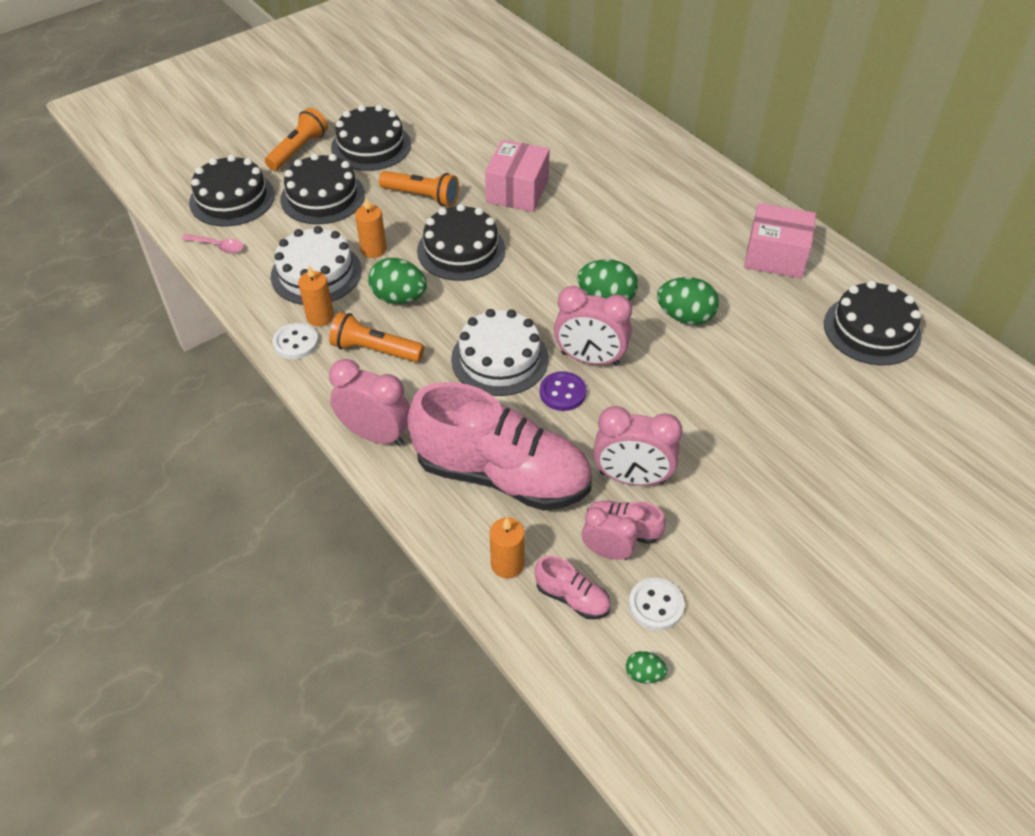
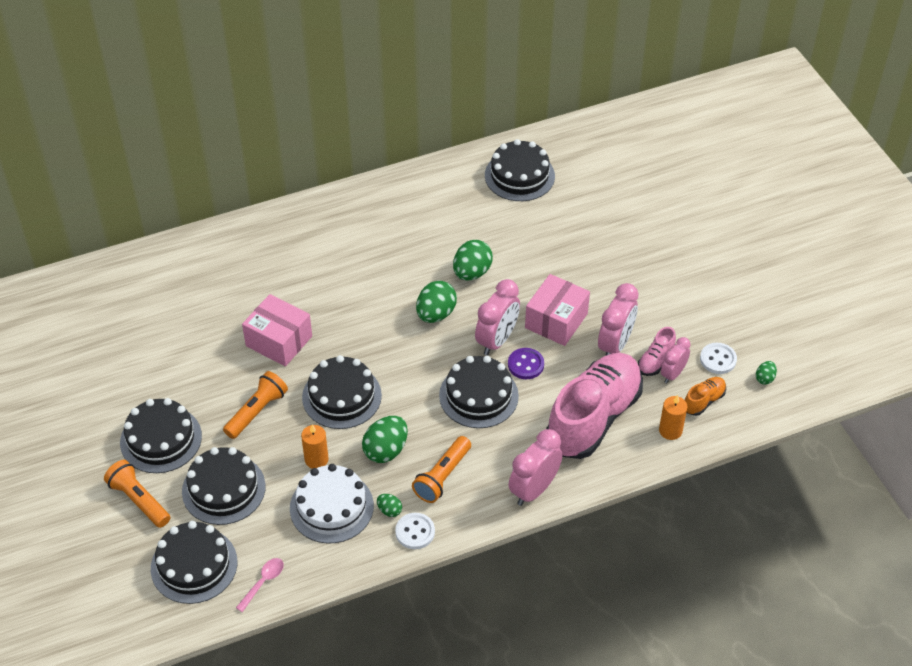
camera: 75 degrees left, 0 degrees up
orange candle [298,265,334,326] -> green egg [377,494,402,517]
white cake [451,309,549,396] -> black cake [439,356,519,428]
pink shoe [535,556,611,619] -> orange shoe [685,377,726,416]
pink box [744,203,816,278] -> pink box moved to [525,274,590,346]

